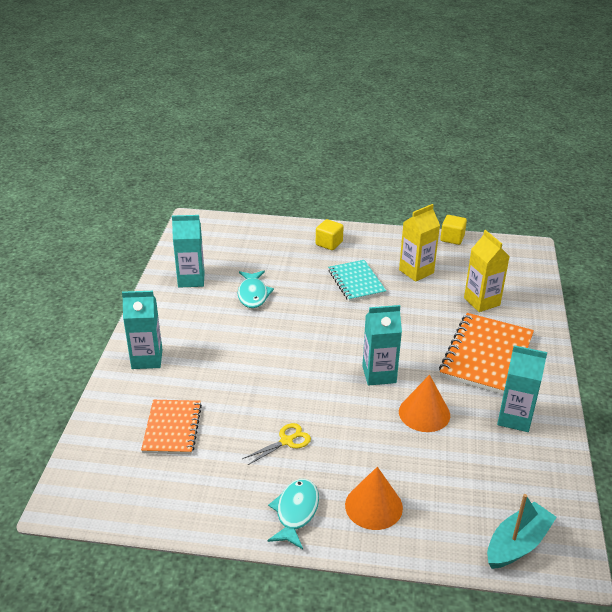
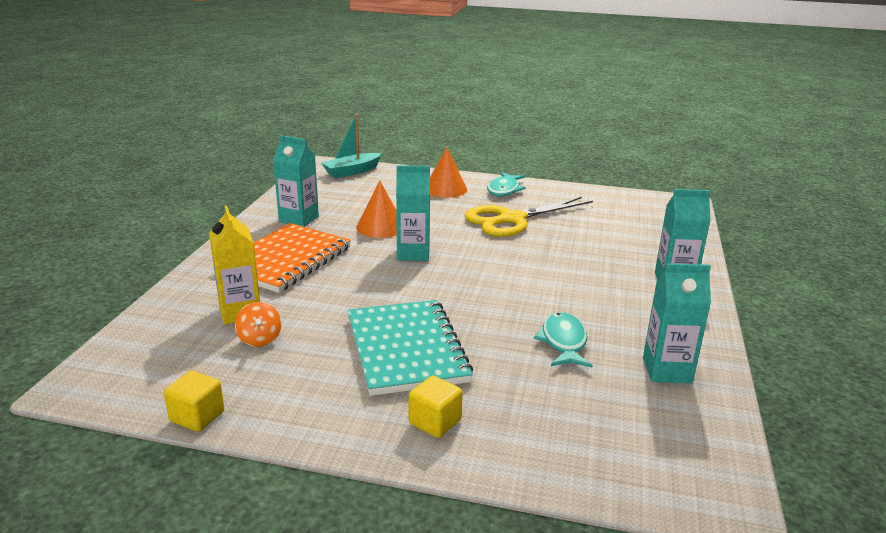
camera: 175 degrees left, 10 degrees down
orange notebook [141,400,202,454] -> none
yellow scissors [242,423,311,466] -> yellow scissors [464,197,593,237], size x2.20
turquoise notebook [328,260,386,302] -> turquoise notebook [348,300,473,396], size x1.59
yellow carton [399,204,440,282] -> none
none -> orange spinning top [235,302,281,347]

